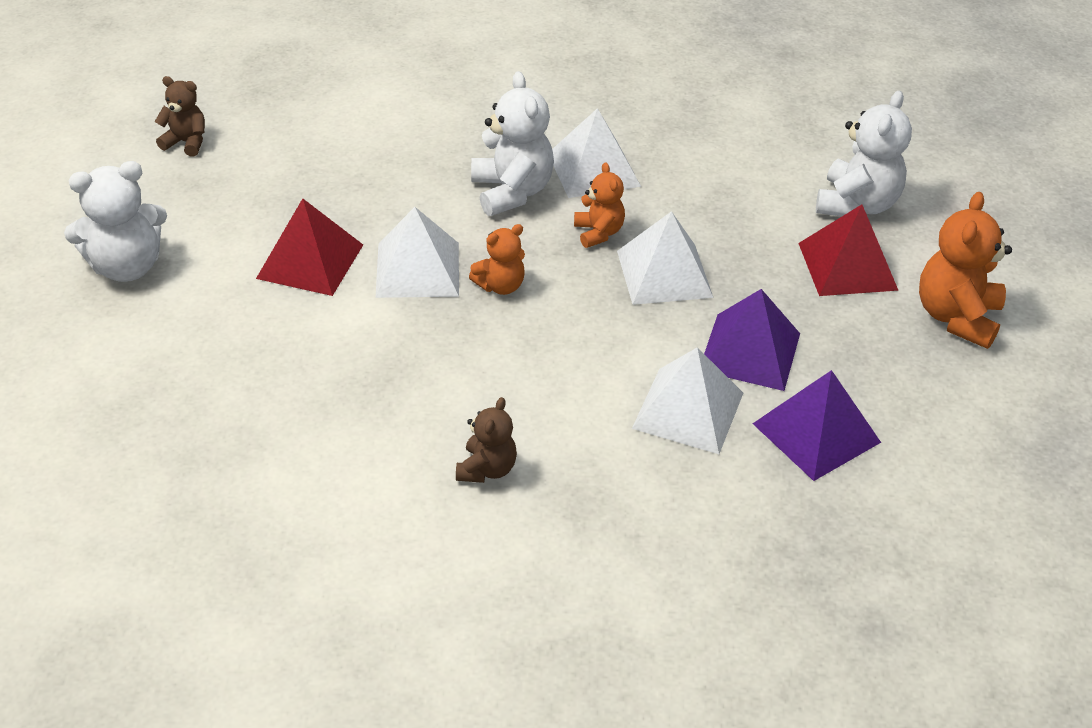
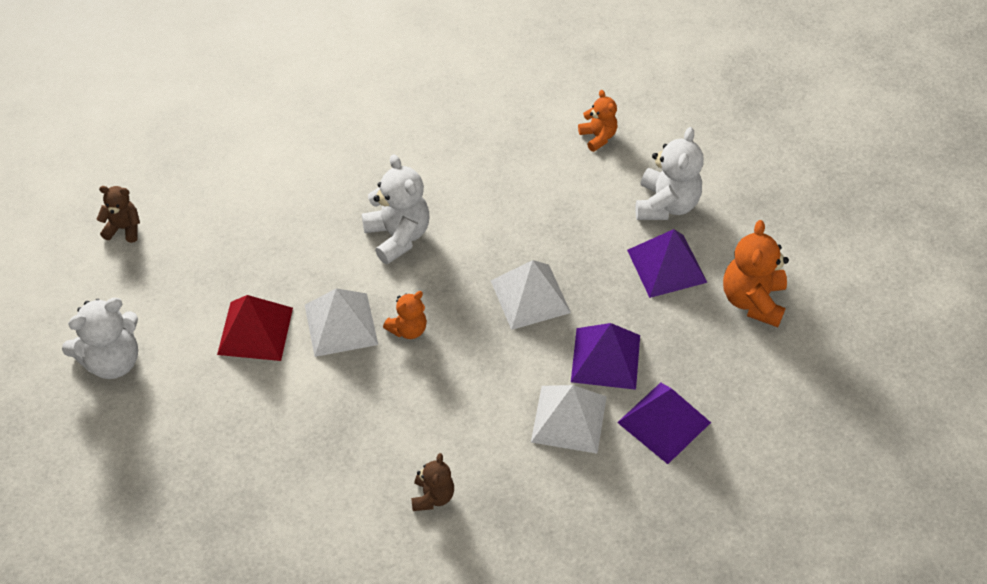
camera: 10 degrees left, 10 degrees up
white pyramid [552,108,641,198] -> none
orange teddy bear [574,162,625,248] -> orange teddy bear moved to [578,90,618,152]
red pyramid [798,204,899,296] -> purple pyramid [627,229,708,298]

